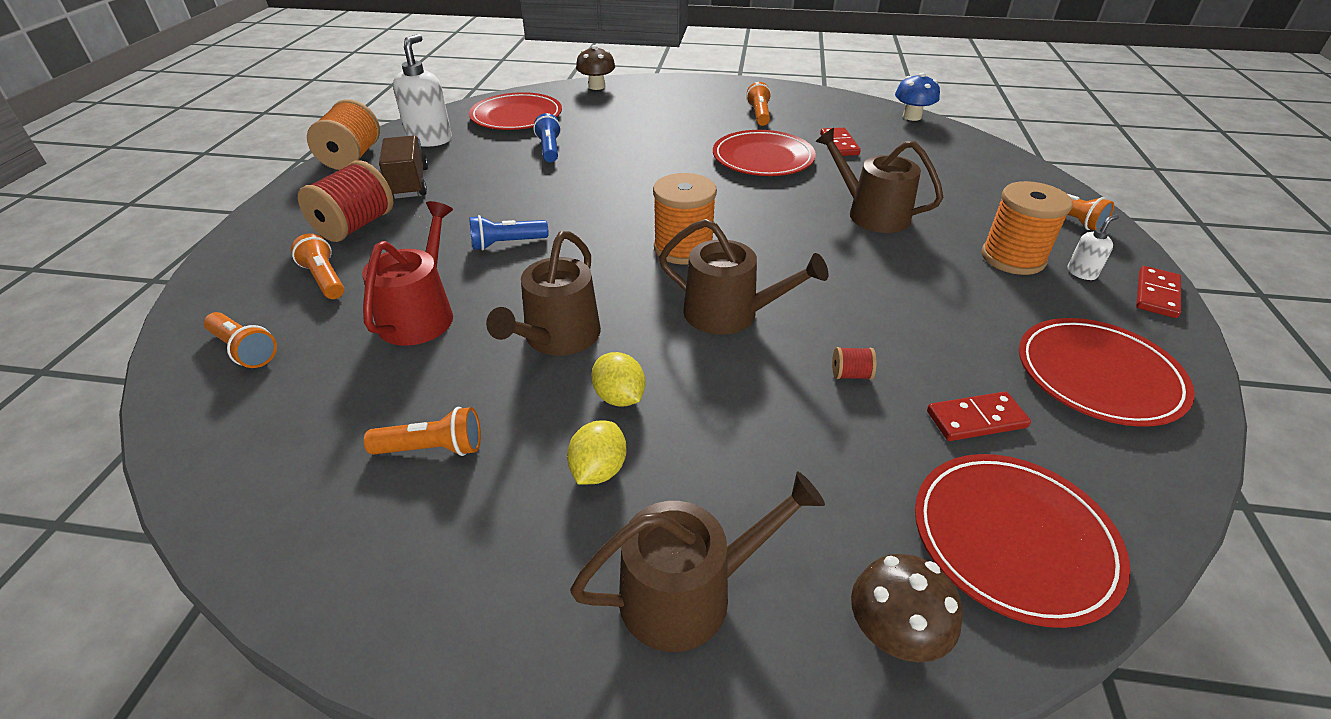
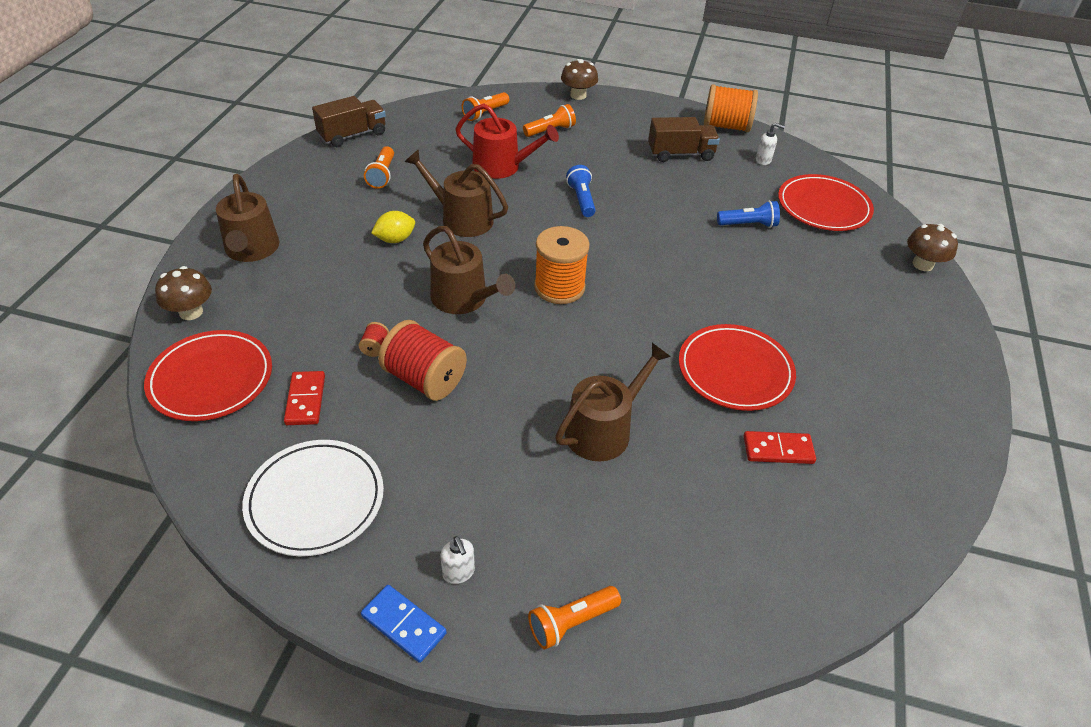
camera: 95 degrees right, 5 degrees up
red spool [298,160,394,242] -> red spool moved to [378,320,467,401]
white soap dispenser [393,34,452,147] -> white soap dispenser [756,123,785,165], size x0.49
yellow lemon [567,420,627,485] -> none
brown watering can [659,219,828,335] -> brown watering can turned 75 degrees counterclockwise [423,226,515,314]
orange flashlight [746,82,771,126] -> none
blue mushroom [895,73,940,121] -> none
orange spool [981,181,1073,275] -> none
red plate [1019,318,1195,427] -> white plate [242,440,384,556]
red domino [1136,266,1181,318] -> blue domino [361,585,447,663]
none -> brown truck [312,96,386,147]
none -> brown mushroom [561,59,598,100]

